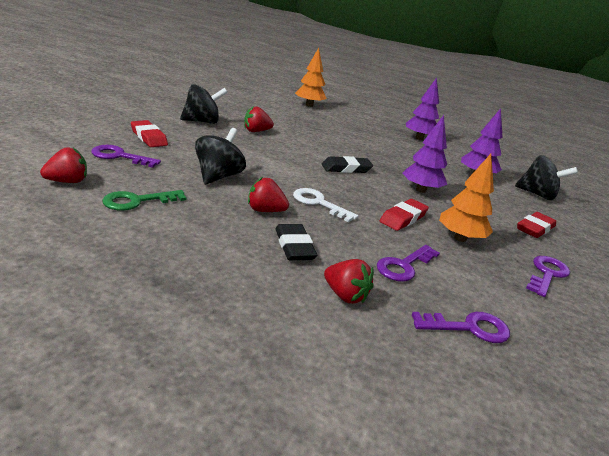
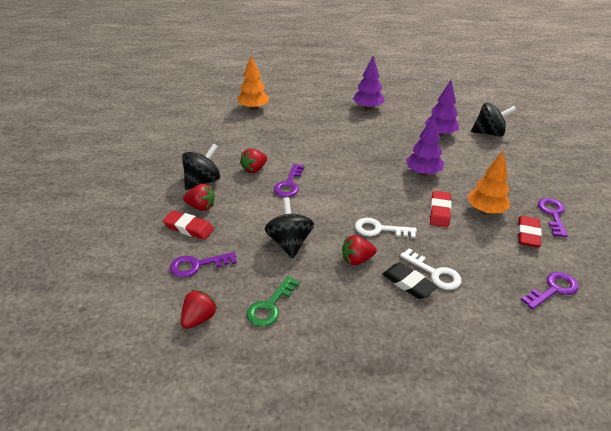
camera: 25 degrees left, 10 degrees up
black eraser [322,156,373,173] -> none
red strawberry [324,259,374,304] -> red strawberry moved to [183,184,215,211]
purple key [377,245,440,282] -> purple key moved to [274,164,304,197]
red eraser [517,212,556,238] -> red eraser moved to [518,216,542,248]
none -> white key [400,249,462,290]

